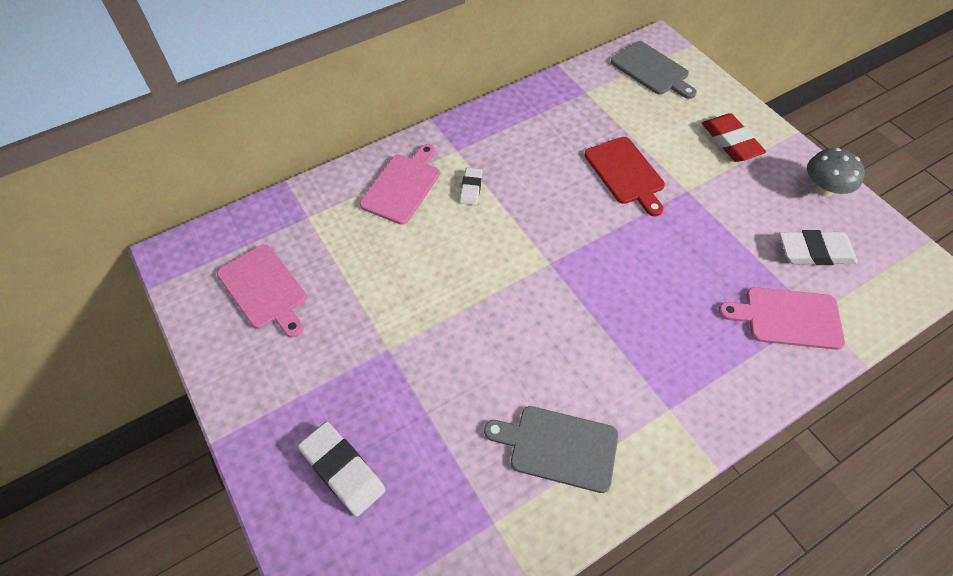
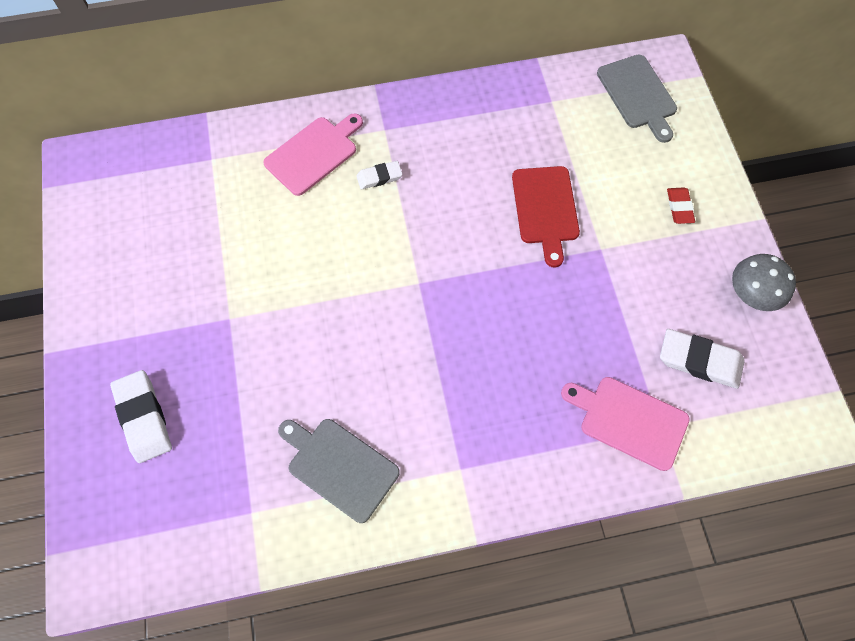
camera: 20 degrees right, 10 degrees up
pink cutting board [217,244,307,338] -> none
white eraser [460,168,483,205] -> white eraser turned 45 degrees clockwise [356,161,403,189]
red eraser [702,113,766,162] -> red eraser [667,188,695,224], size x0.59

